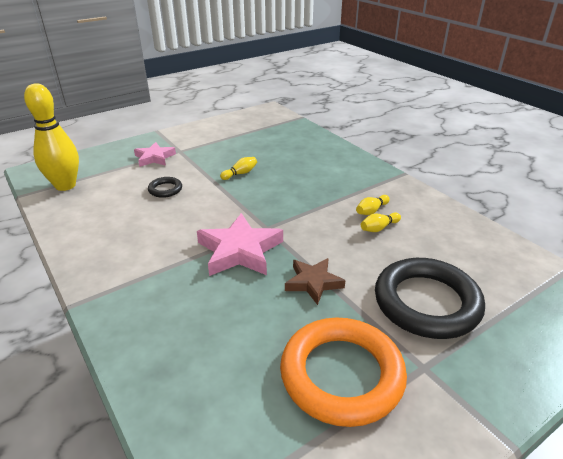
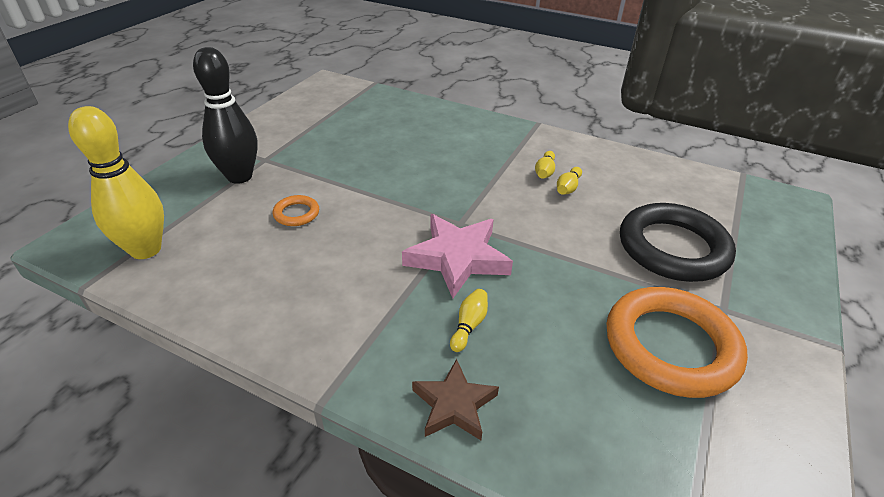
camera: 30 degrees left, 5 degrees up
pink star [134,142,176,167] -> black bowling pin [193,47,258,184]
black ring [148,177,182,198] -> orange ring [273,195,319,226]
yellow bowling pin [220,157,257,180] -> yellow bowling pin moved to [450,289,488,352]
brown star [285,258,345,305] -> brown star moved to [412,359,499,440]

